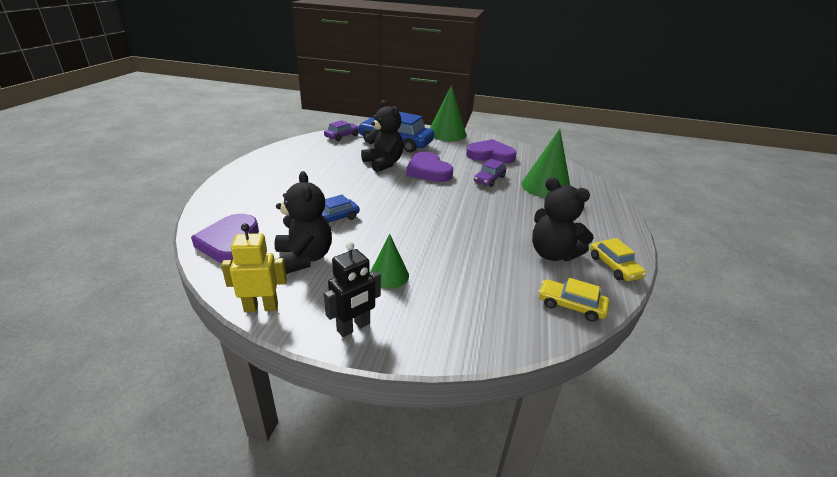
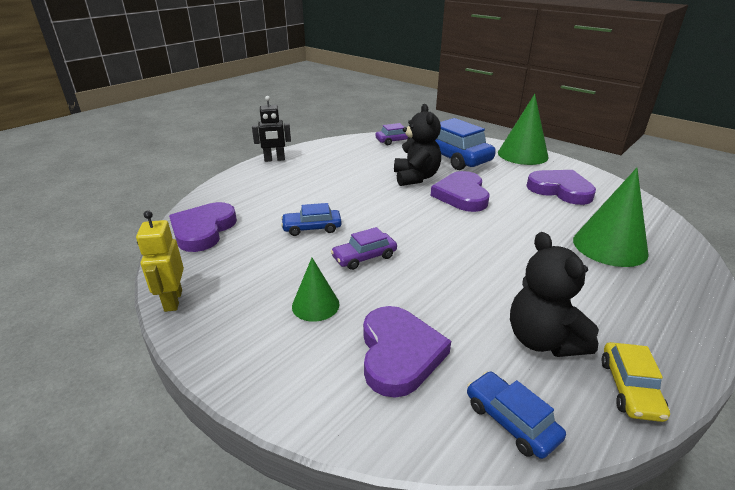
camera: 30 degrees right, 0 degrees up
yellow robot [221,223,287,312] -> yellow robot turned 120 degrees counterclockwise [136,211,184,312]
black teddy bear [275,171,332,274] -> none
black robot [324,242,381,337] -> black robot moved to [252,96,291,162]
purple car [474,159,506,187] -> purple car moved to [331,227,397,270]
yellow car [538,278,609,322] -> blue car [467,371,566,459]
none -> purple heart [363,306,451,398]

